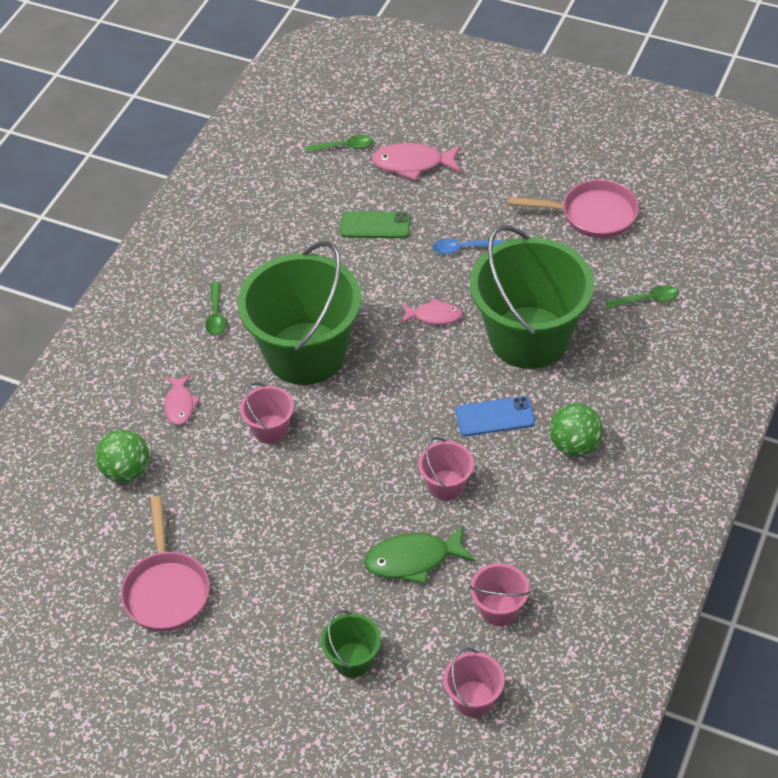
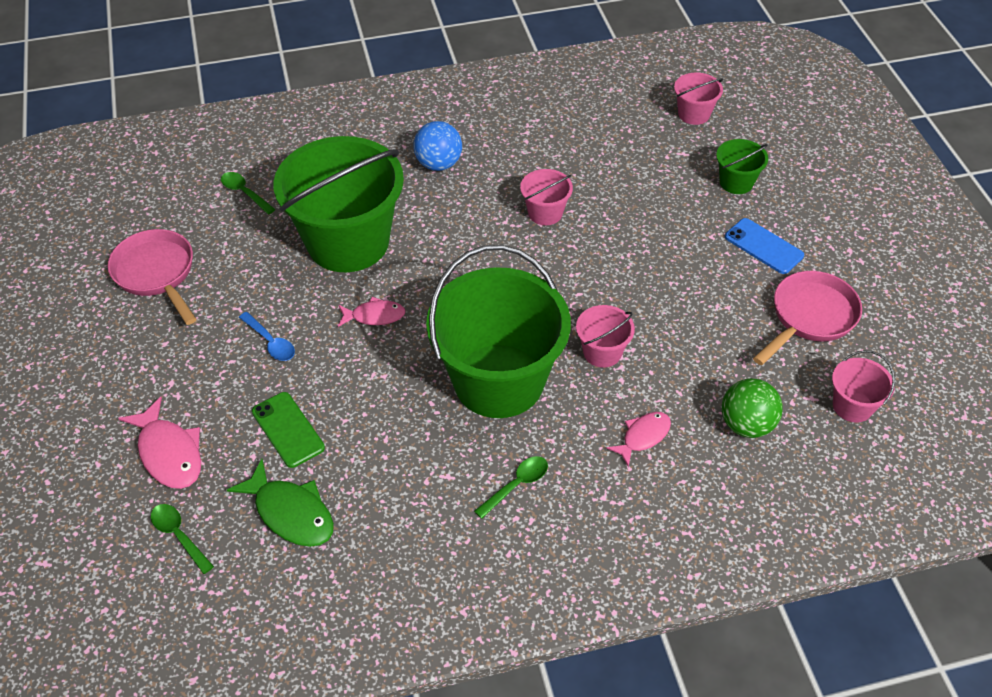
camera: 130 degrees left, 0 degrees up
green fish [365,525,475,585] -> green fish moved to [227,459,334,547]
pink fish [401,298,462,325] -> pink fish turned 120 degrees clockwise [338,297,406,327]
blue phone [456,396,535,436] -> blue phone moved to [725,218,804,274]
pink bucket [469,563,530,626] -> pink bucket moved to [832,350,895,423]
green ball [550,404,603,457] -> blue ball [413,121,462,171]

